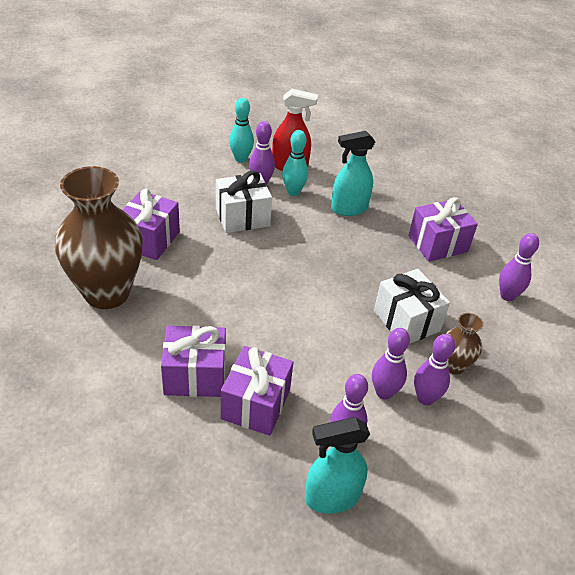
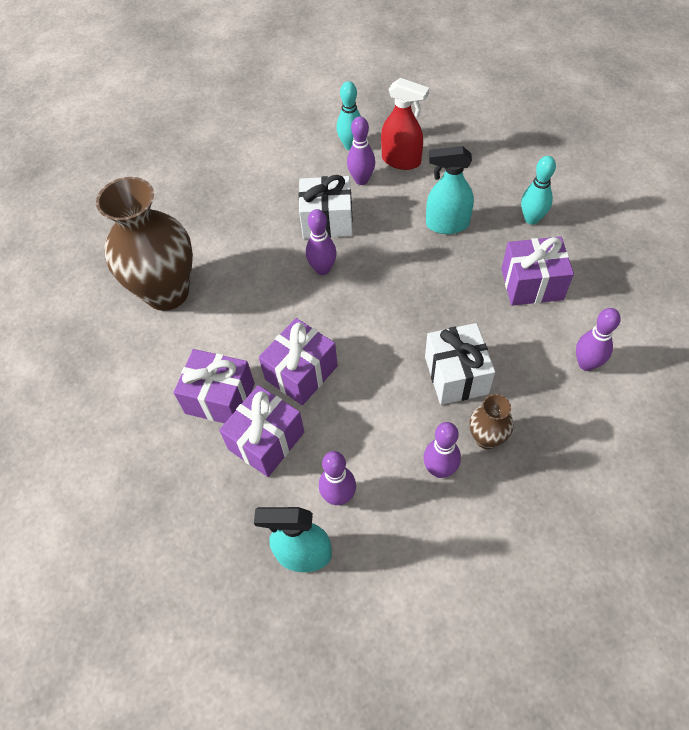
camera: 25 degrees right, 15 degrees up
purple gift [123,189,180,260] -> purple gift moved to [259,318,338,405]
turquoise bowling pin [282,130,308,196] -> turquoise bowling pin moved to [521,156,556,225]
purple bowling pin [372,328,410,400] -> purple bowling pin moved to [306,209,337,275]

